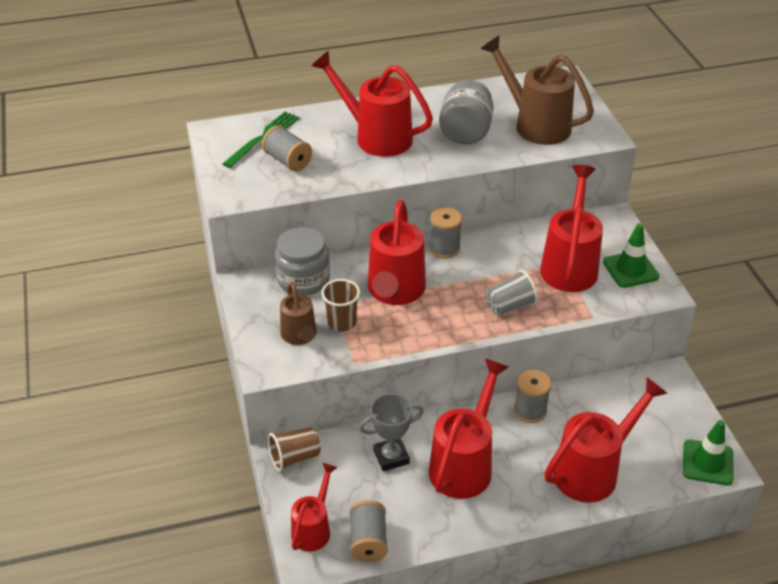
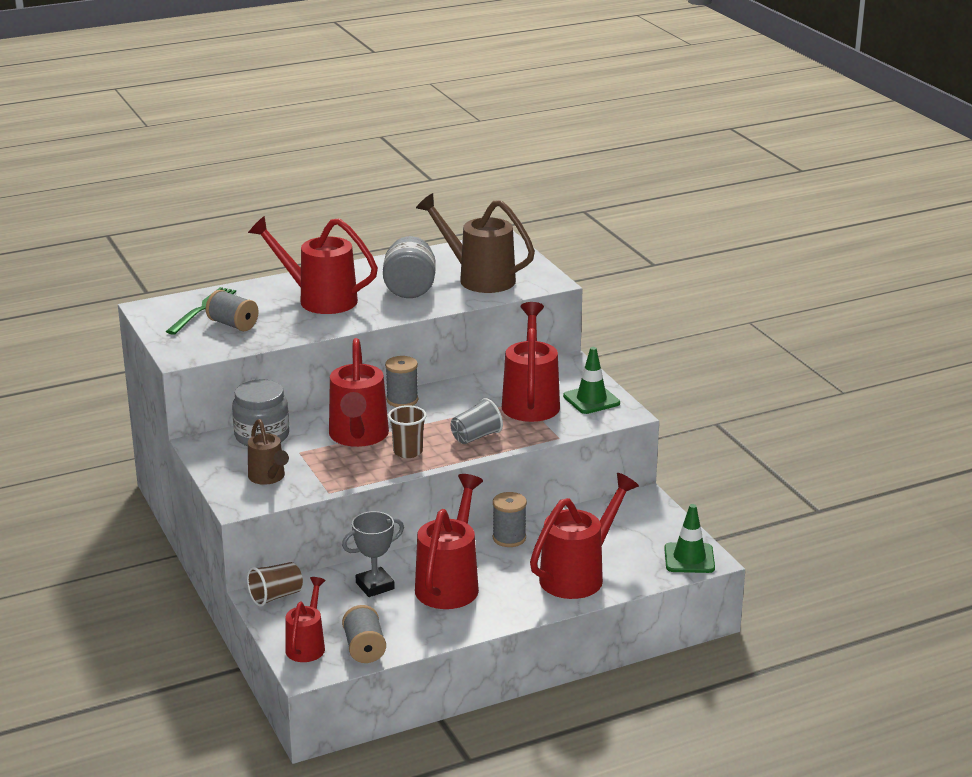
camera: 10 degrees left, 15 degrees down
brown cup [321,279,360,331] -> brown cup moved to [388,405,427,458]

